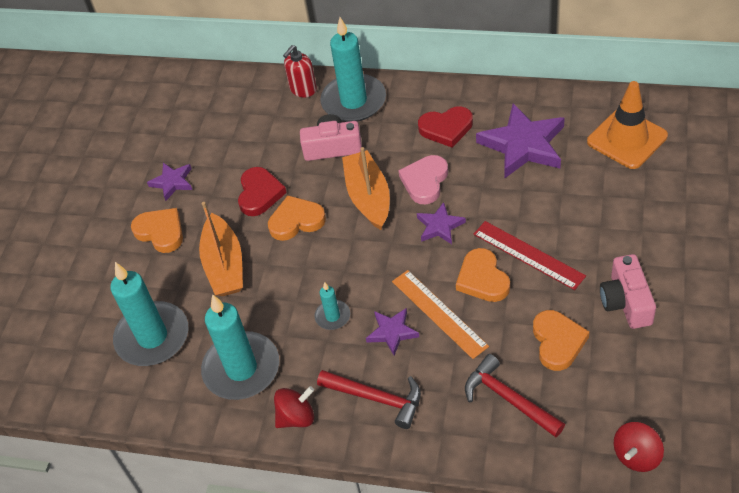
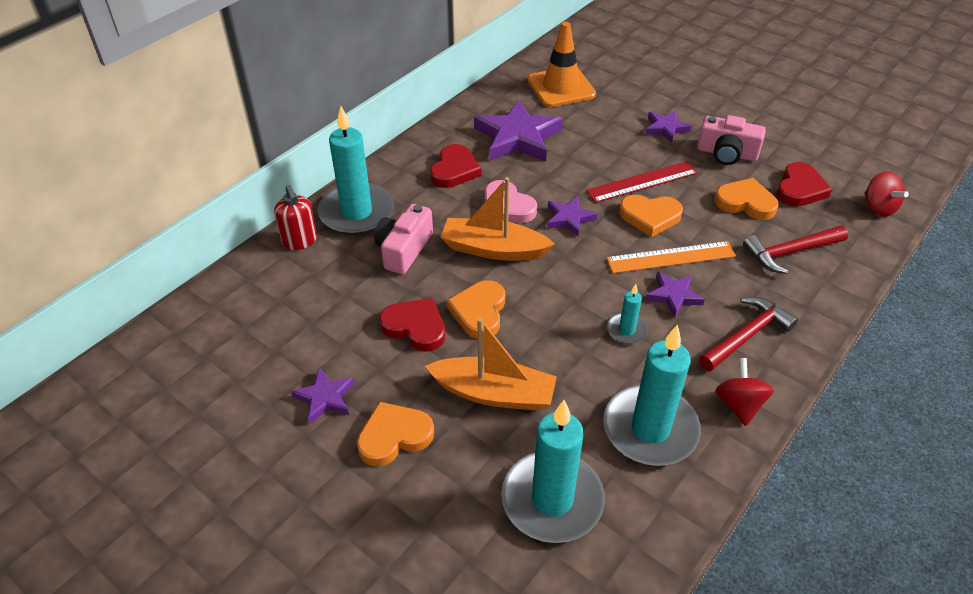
camera: 70 degrees left, 5 degrees down
none -> purple star [645,111,692,143]
none -> red heart [776,162,832,207]

